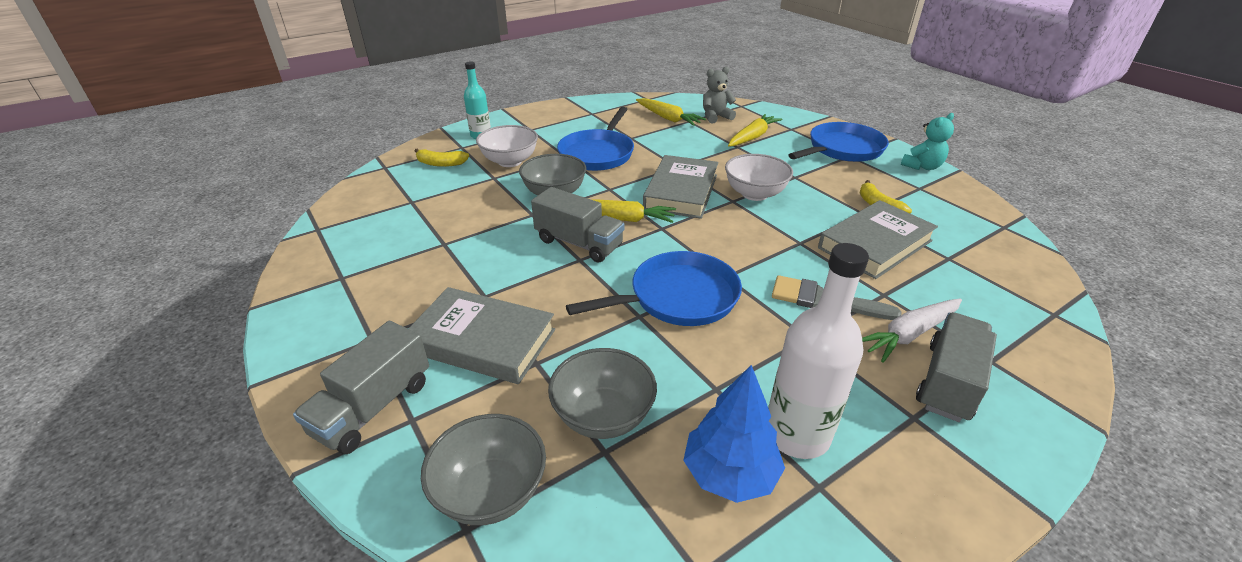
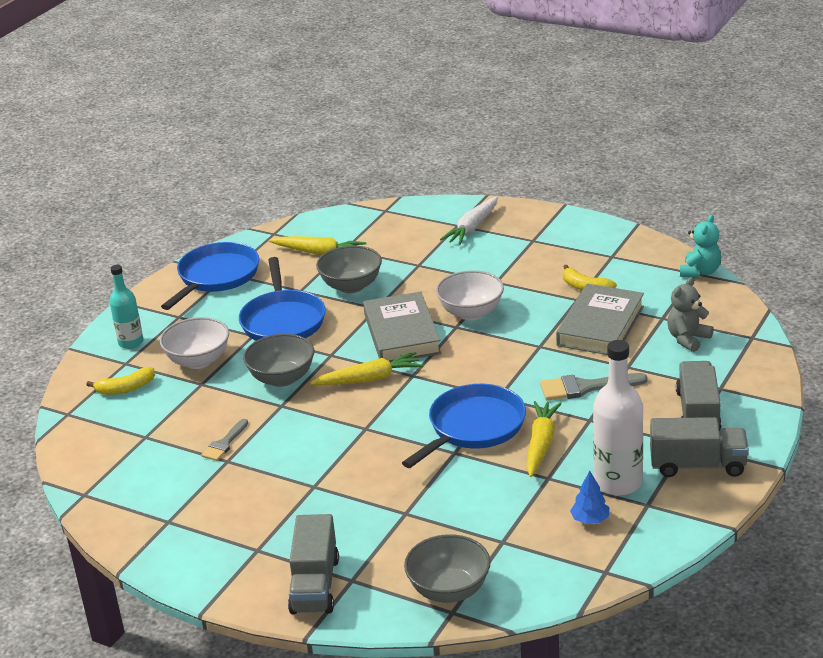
camera: 25 degrees left, 5 degrees down
grey book [408,287,555,384] -> none
grey truck [531,187,624,263] -> grey truck moved to [650,417,749,477]
grey bowl [548,348,657,439] -> grey bowl moved to [316,246,382,293]
blue tree [683,365,785,503] -> blue tree [570,471,609,524], size x0.57
grey teddy bear [703,67,736,123] -> grey teddy bear moved to [667,277,714,352]
yellow carrot [728,114,782,147] -> yellow carrot moved to [526,401,562,477]
blue pan [788,122,889,162] -> blue pan moved to [161,242,259,310]
white carrot [862,298,962,362] -> white carrot moved to [440,196,498,245]
turquoise teddy bear [901,113,954,170] -> turquoise teddy bear moved to [680,214,721,278]
none -> grey brush [201,419,248,461]

